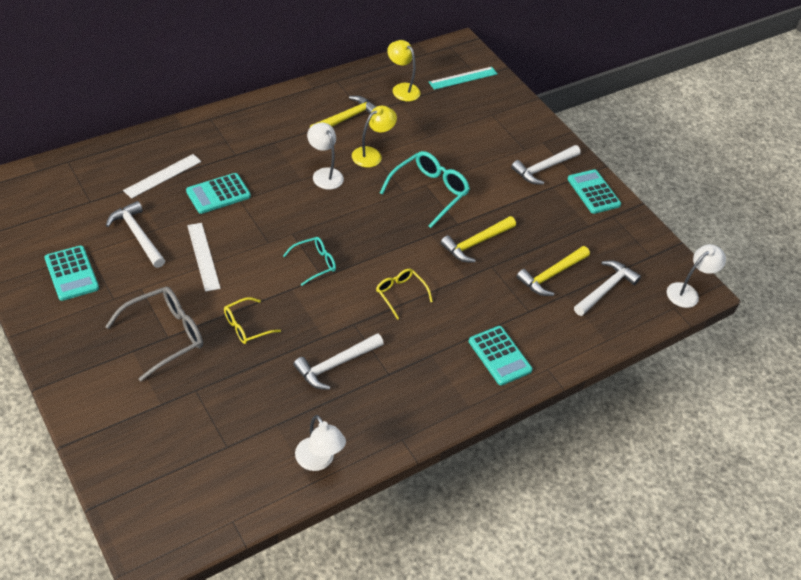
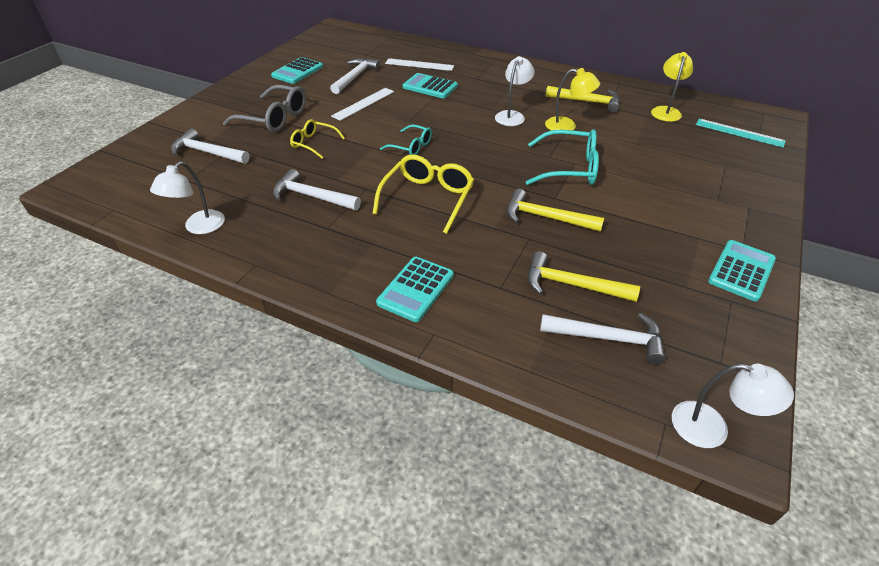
camera: 65 degrees right, 5 degrees down
yellow glasses [376,269,433,320] -> yellow glasses [372,154,474,234], size x1.67
white hammer [511,145,581,185] -> white hammer moved to [171,128,250,164]

